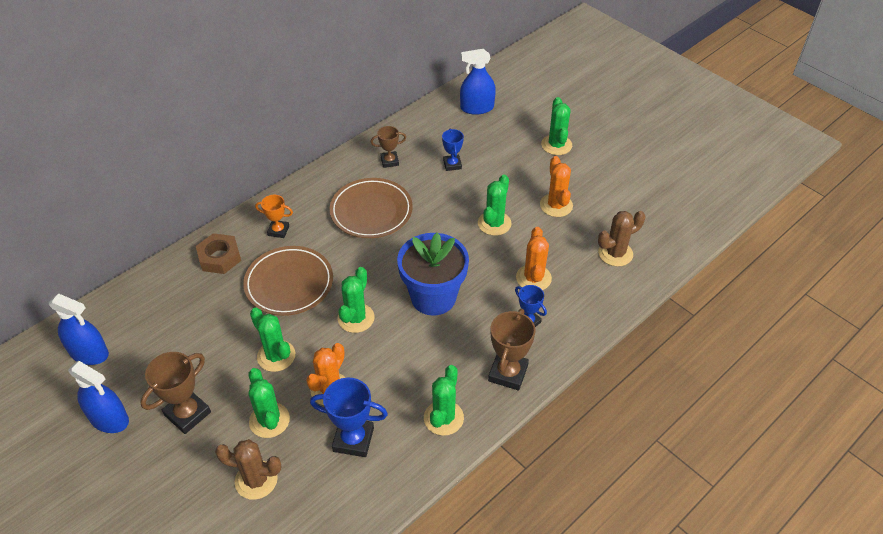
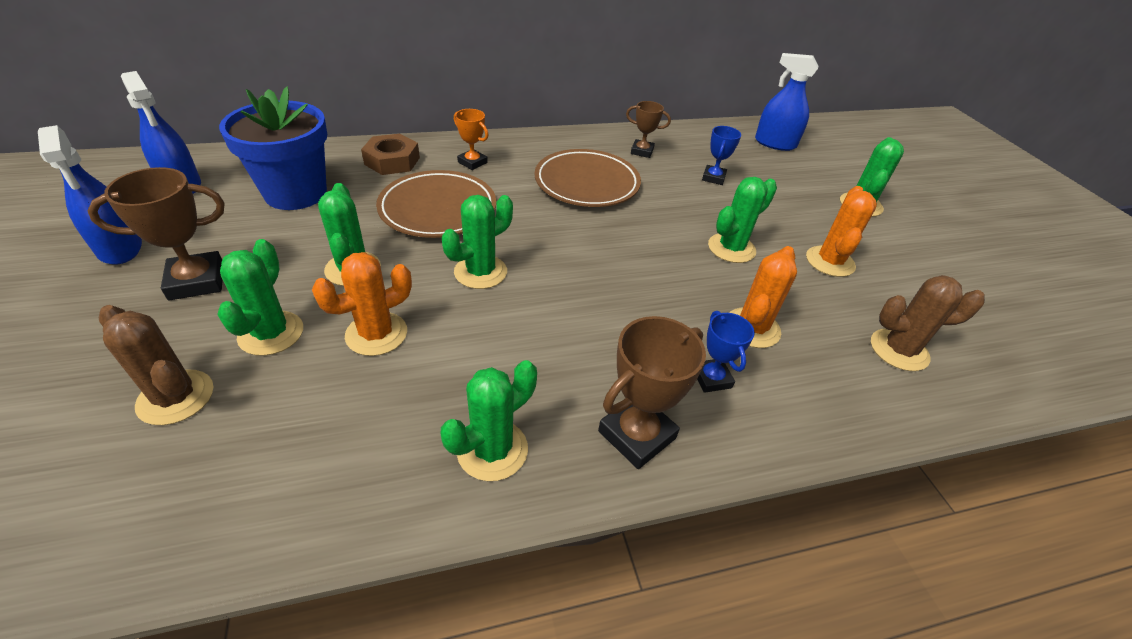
camera: 25 degrees right, 5 degrees down
blue trophy [310,378,388,457] -> none
blue flower pot [397,232,469,316] -> blue flower pot moved to [219,87,327,210]

